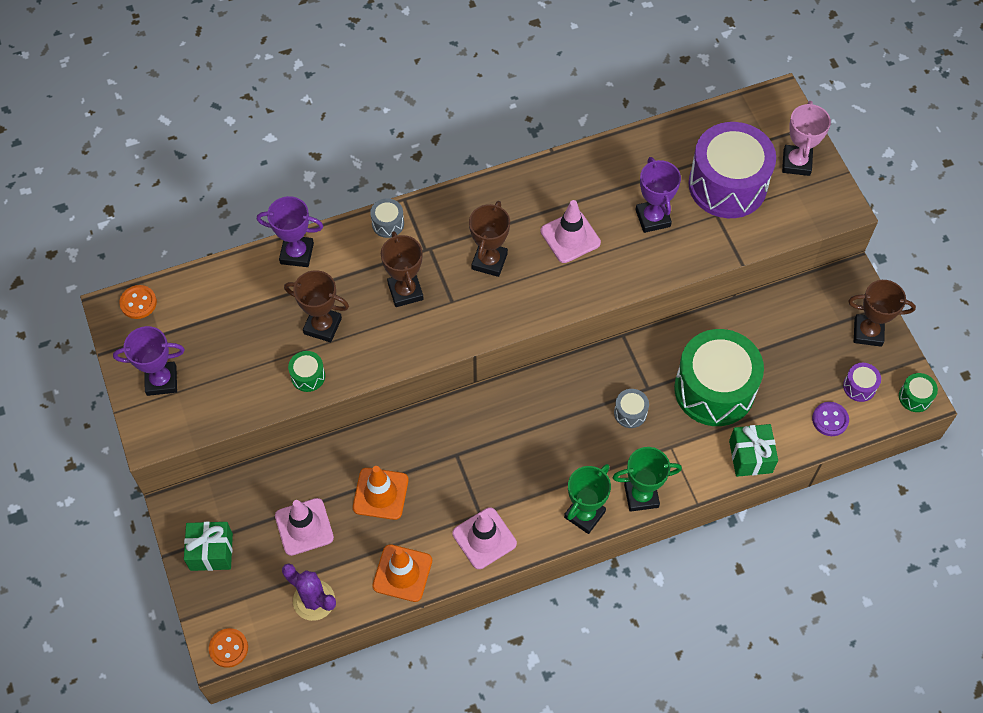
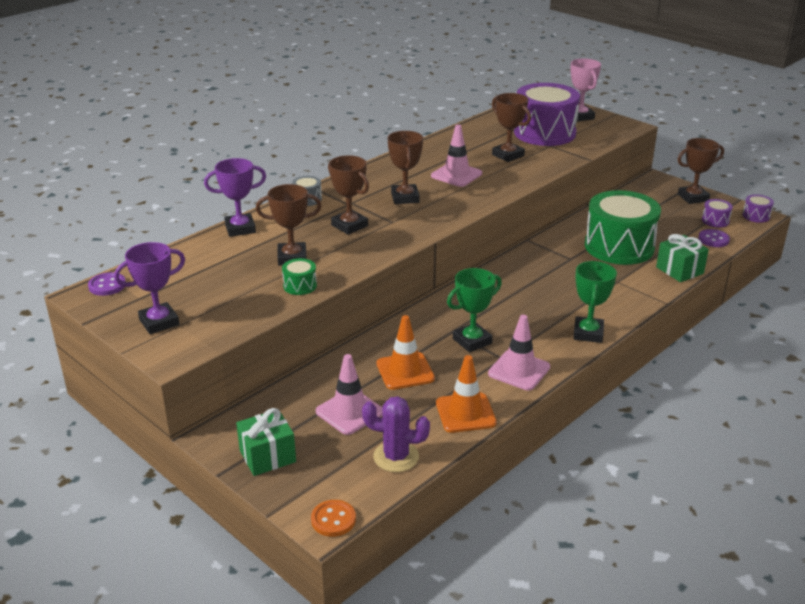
camera: 25 degrees left, 30 degrees down
orange button [119,285,157,319] -> purple button [88,272,126,296]
green trophy [613,447,682,512] -> green trophy moved to [447,268,502,352]
grey drum [614,389,649,428] -> none
purple trophy [636,157,681,233] -> brown trophy [492,93,531,162]
green drum [899,373,938,412] -> purple drum [742,194,774,223]

